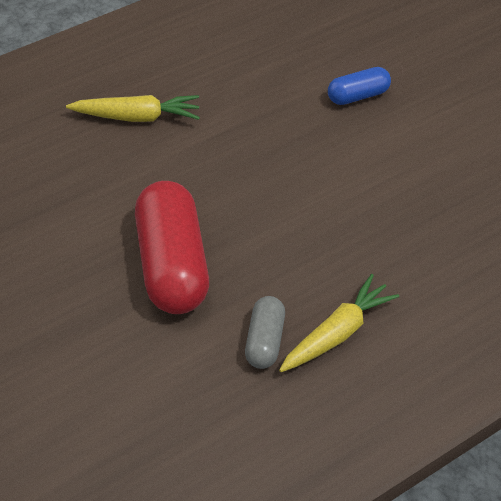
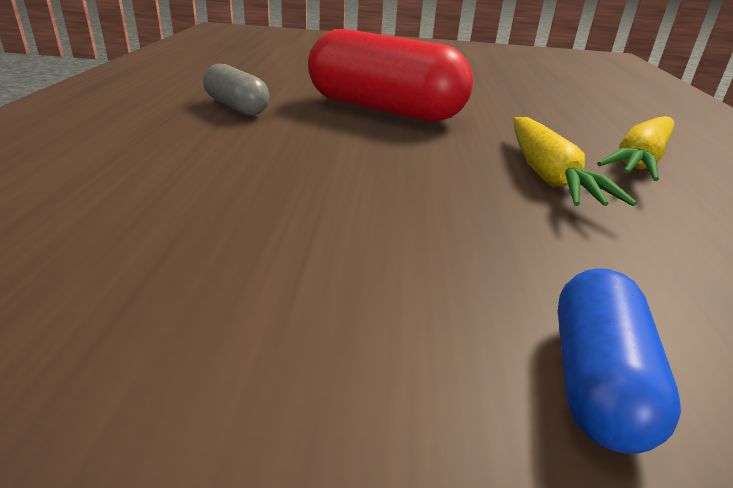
camera: 130 degrees right, 20 degrees down
yellow carrot [279,274,399,372] -> yellow carrot moved to [513,117,637,206]

